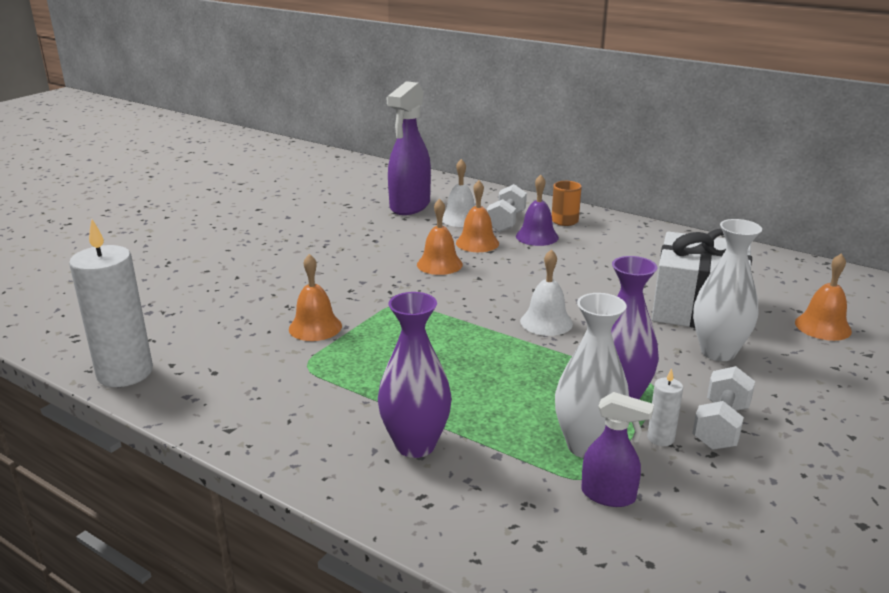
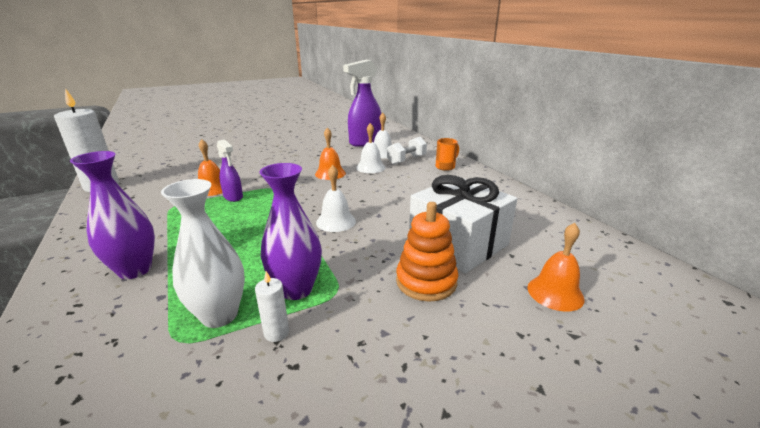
camera: 30 degrees right, 0 degrees up
orange bell [456,180,499,252] -> white bell [356,123,386,173]
purple bell [516,175,559,246] -> none
purple spray bottle [581,392,654,507] -> purple spray bottle moved to [217,139,243,202]
white dumbbell [692,366,755,450] -> none
white vase [693,219,762,361] -> orange stacking toy [396,202,458,302]

